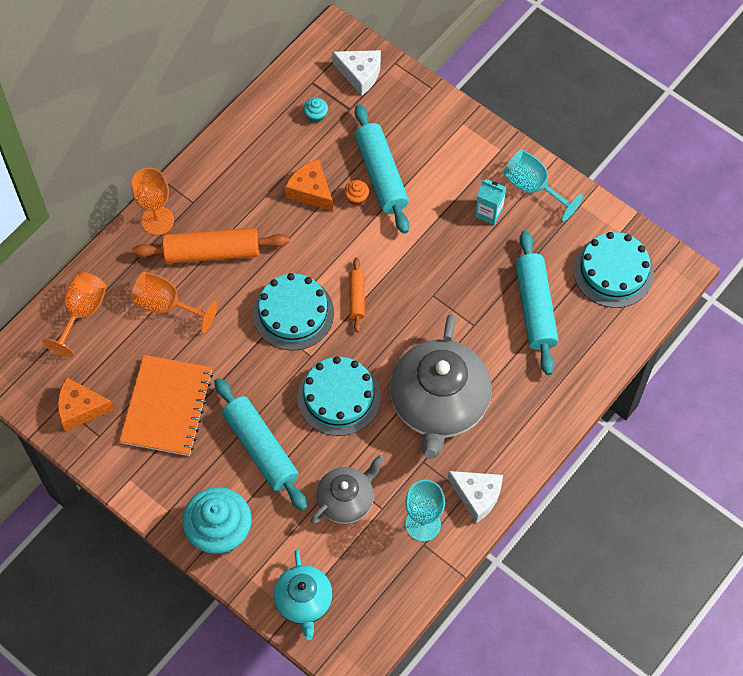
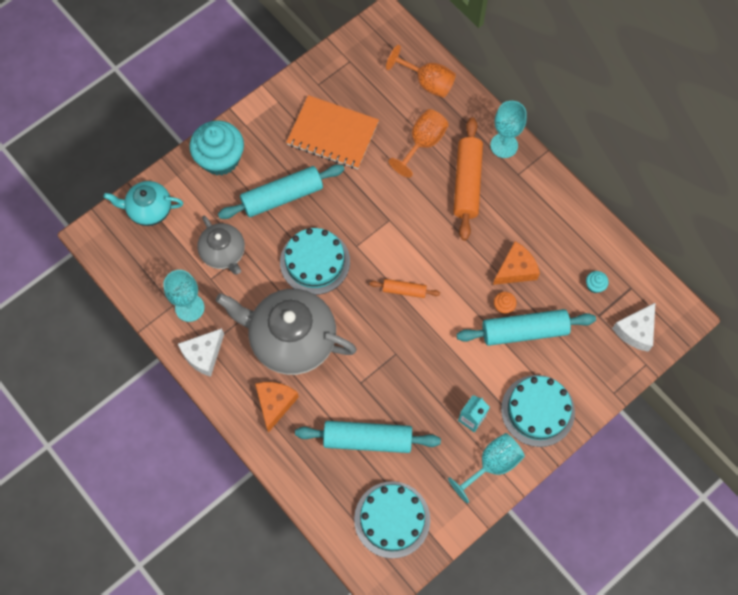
camera: 100 degrees right, 5 degrees up
orange cheese [58,377,115,431] -> orange cheese moved to [255,382,299,433]
orange goblet [132,168,174,235] -> turquoise goblet [490,101,527,158]
turquoise cake [253,273,334,350] -> turquoise cake moved to [501,375,575,447]

